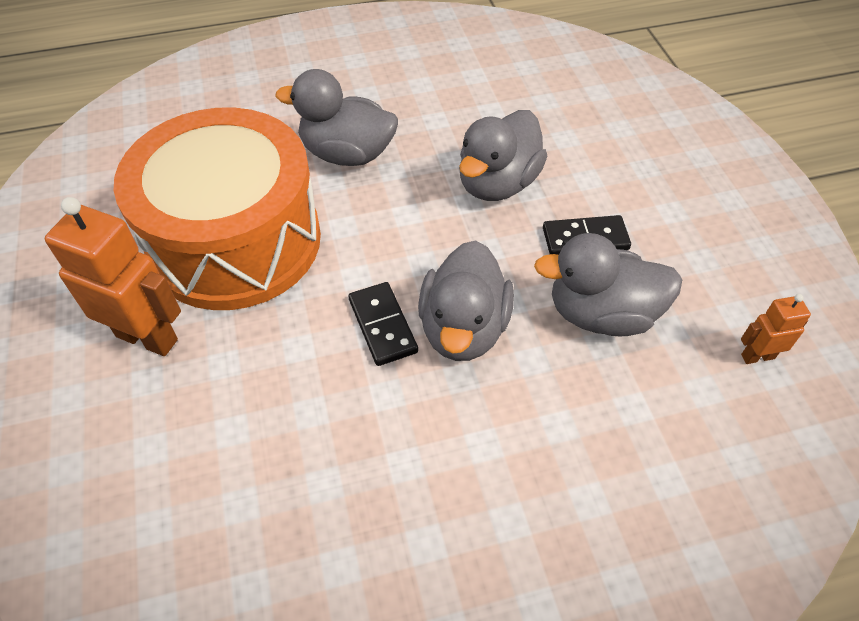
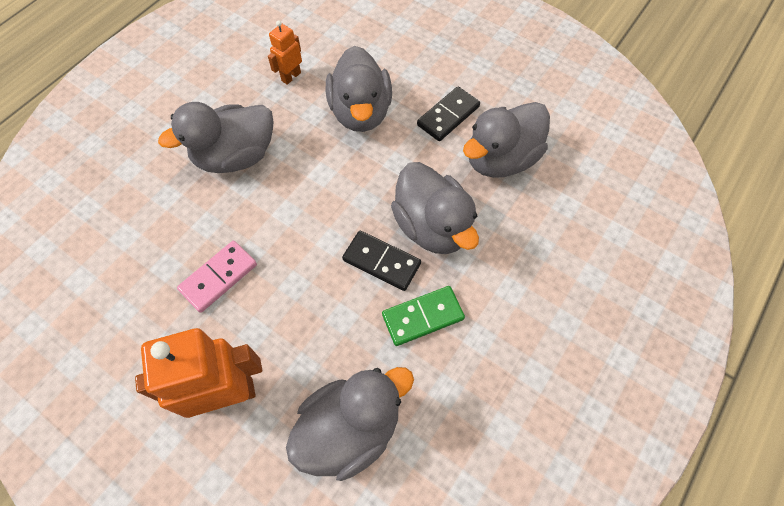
camera: 40 degrees left, 10 degrees up
orange drum [114,108,321,310] -> pink domino [177,241,257,313]
orange robot [741,294,811,364] -> orange robot moved to [268,20,302,85]
none -> grey duck [286,367,414,481]
none -> green domino [382,286,465,346]

